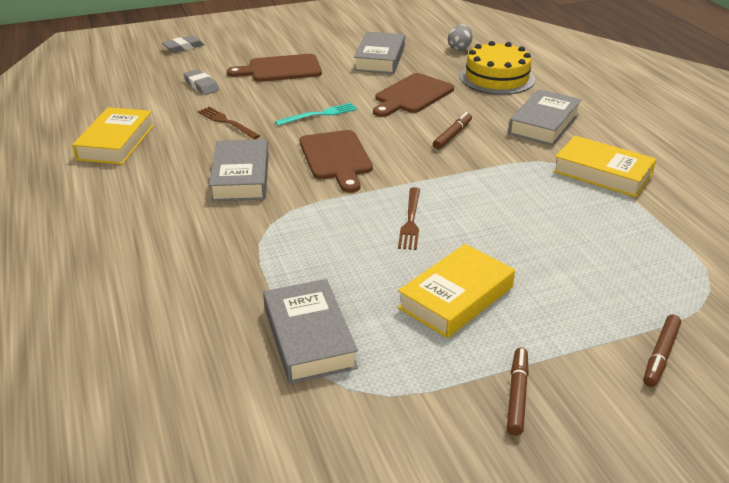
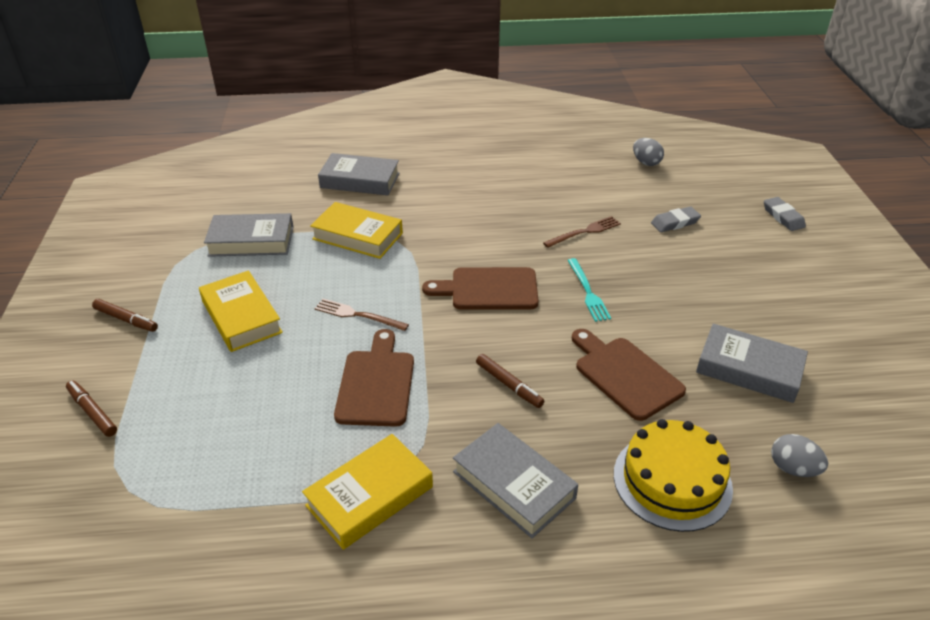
camera: 105 degrees right, 5 degrees up
yellow book [72,107,154,165] -> yellow book moved to [310,202,403,259]
grey book [209,139,269,201] -> grey book moved to [318,153,400,195]
brown cutting board [227,54,322,82] -> brown cutting board moved to [334,329,414,427]
none -> grey egg [633,138,664,166]

